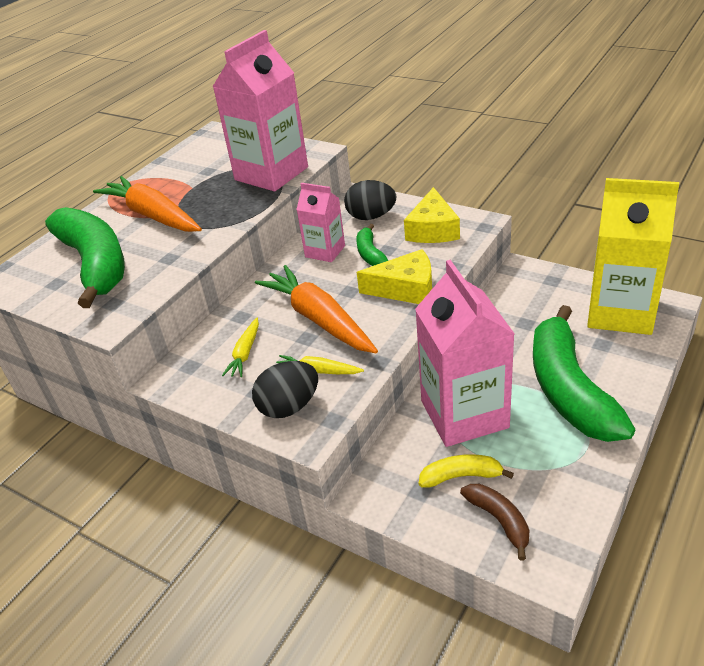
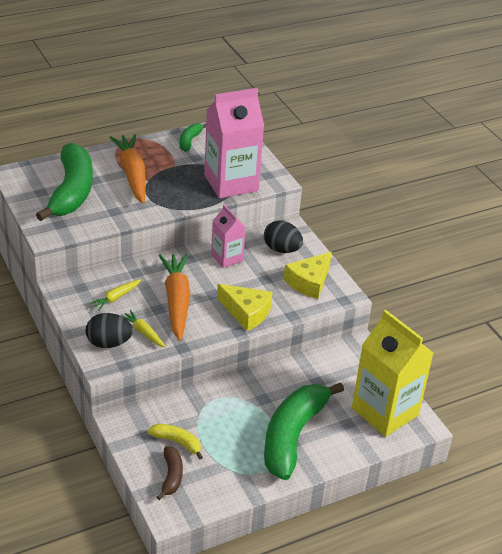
camera: 25 degrees right, 0 degrees up
green banana [356,224,389,266] -> green banana moved to [179,123,206,152]
pink carton [415,260,515,447] -> none

